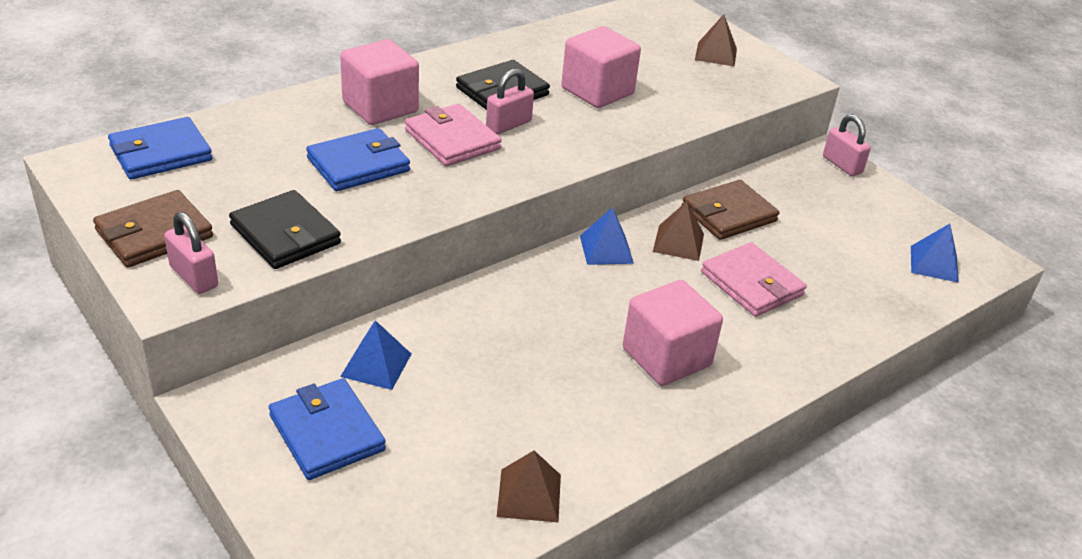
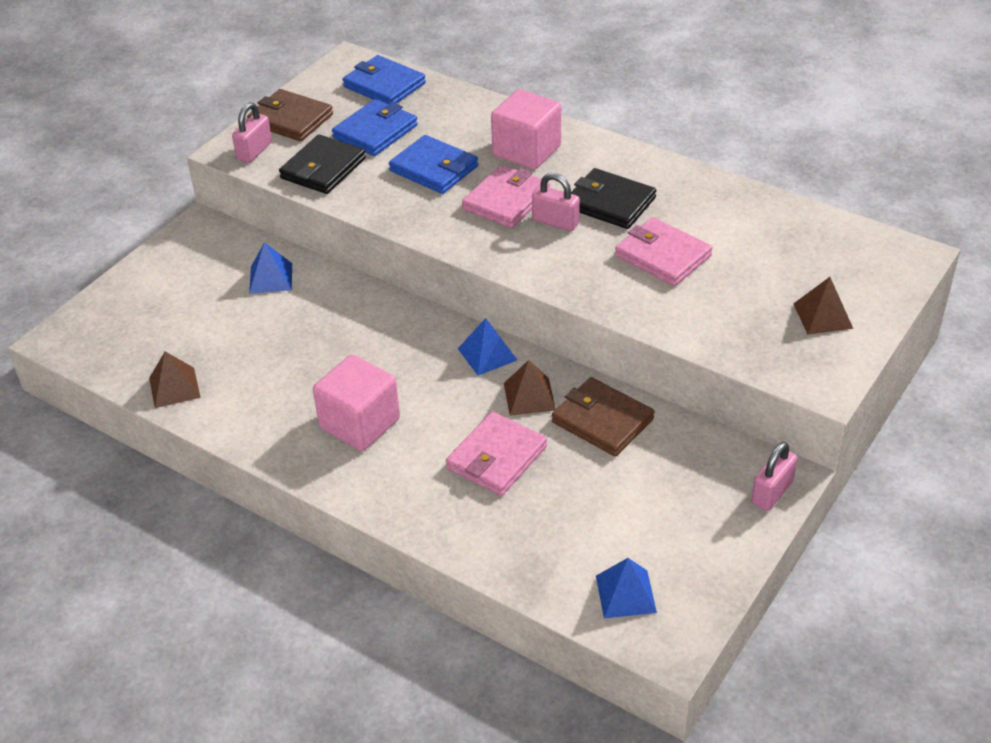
camera: 75 degrees right, 5 degrees up
blue wallet [269,378,386,480] -> blue wallet moved to [332,99,418,156]
pink cube [561,26,641,108] -> pink wallet [615,217,713,286]

